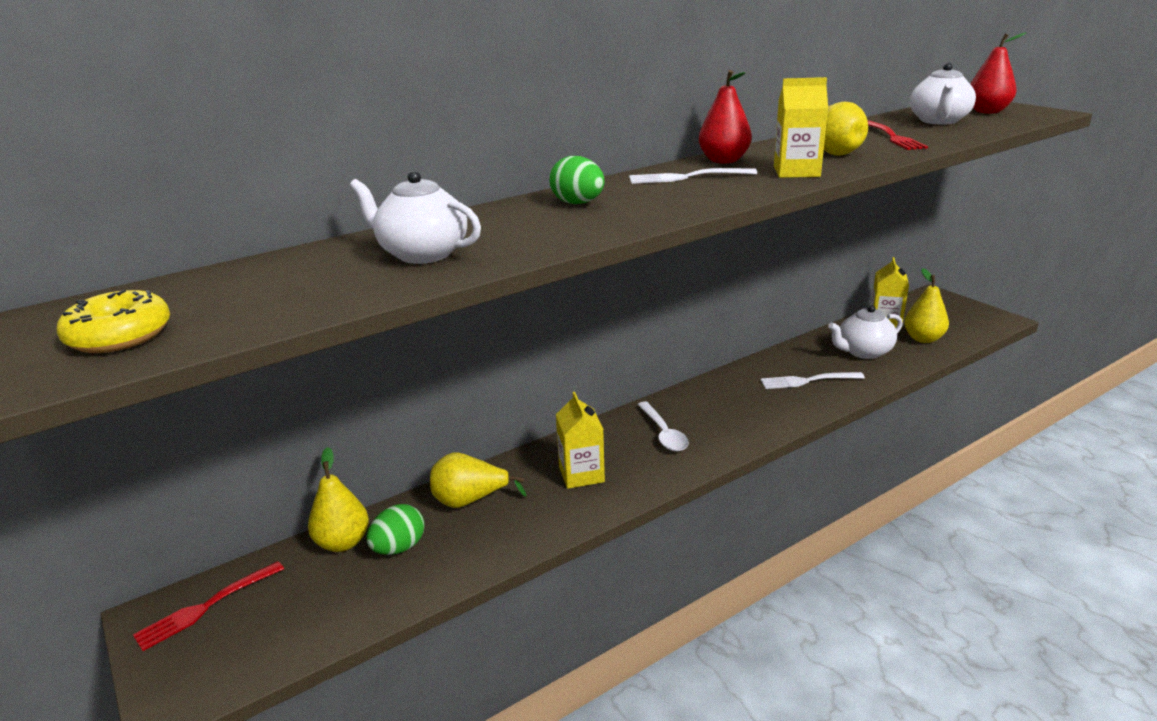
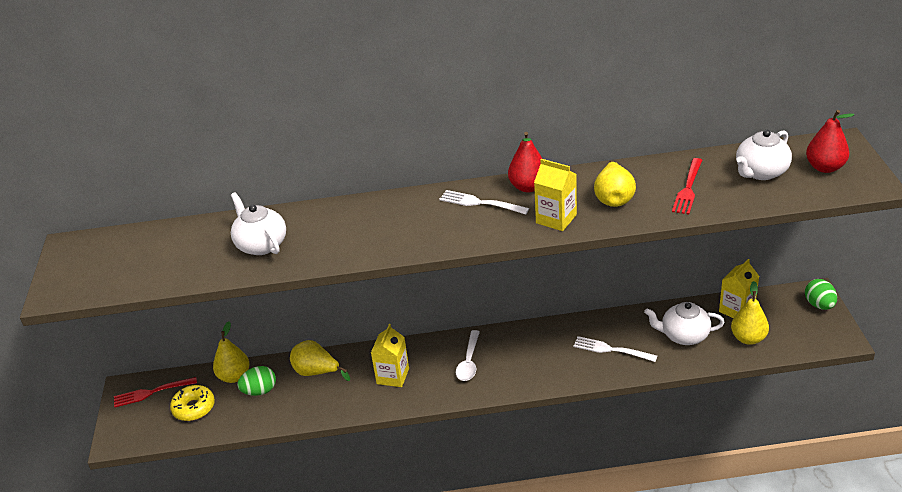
camera: 30 degrees right, 10 degrees up
yellow donut [57,290,170,353] -> yellow donut moved to [170,385,215,421]
green egg [549,156,605,204] -> green egg moved to [805,279,837,310]

